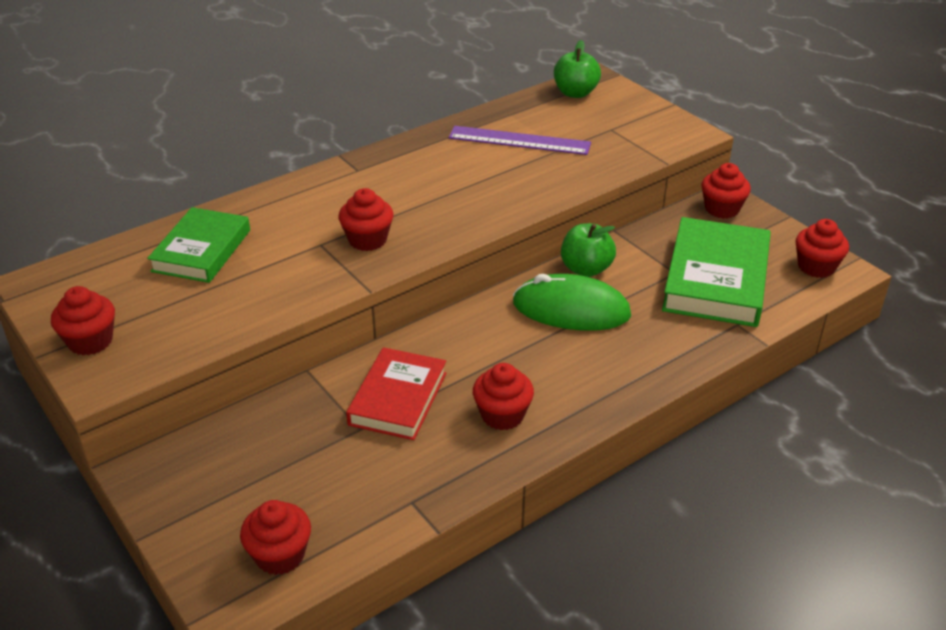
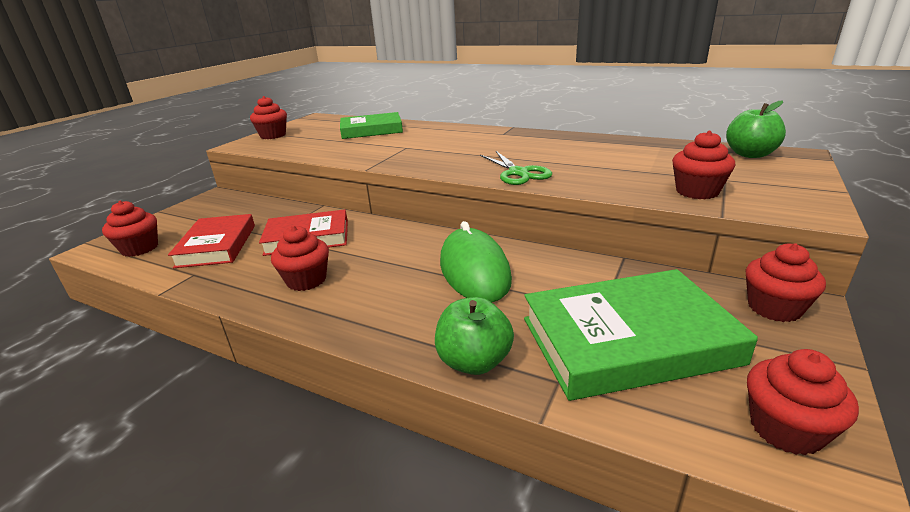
camera: 65 degrees right, 10 degrees down
red cupcake [339,188,394,251] -> red cupcake moved to [672,131,735,199]
purple ruler [449,126,591,155] -> none
green apple [561,223,616,277] -> green apple moved to [435,297,514,375]
none -> red book [168,214,255,268]
none -> green scissors [480,151,552,185]

